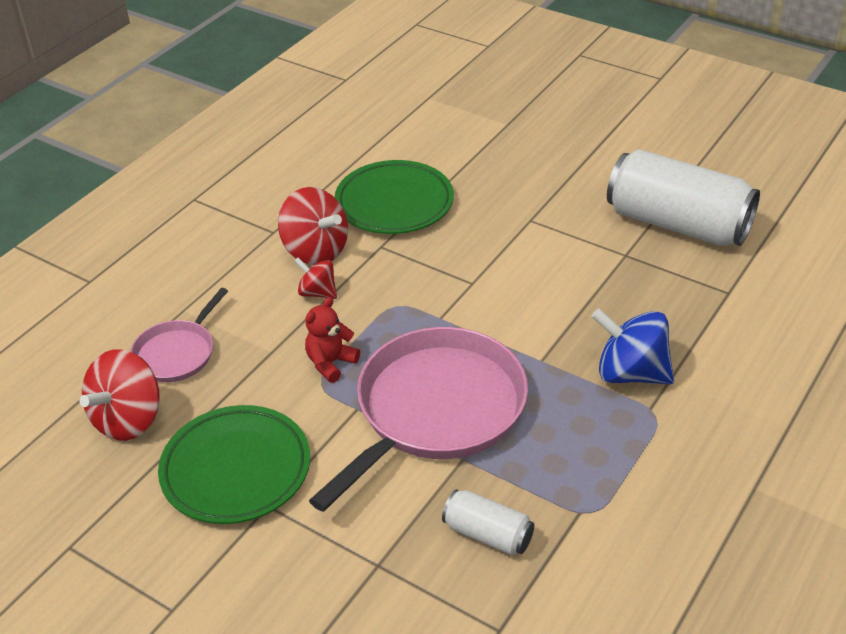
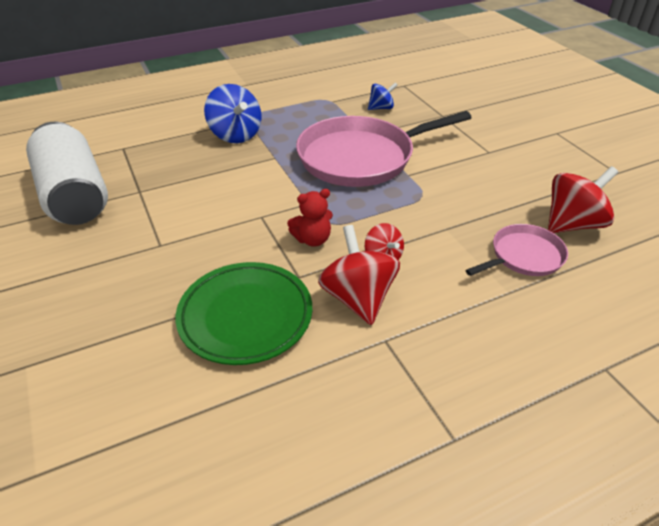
camera: 150 degrees left, 0 degrees up
green plate [158,405,310,524] -> none
red teddy bear [305,297,360,383] -> red teddy bear moved to [287,189,333,247]
white can [442,489,534,555] -> blue spinning top [368,82,398,110]

